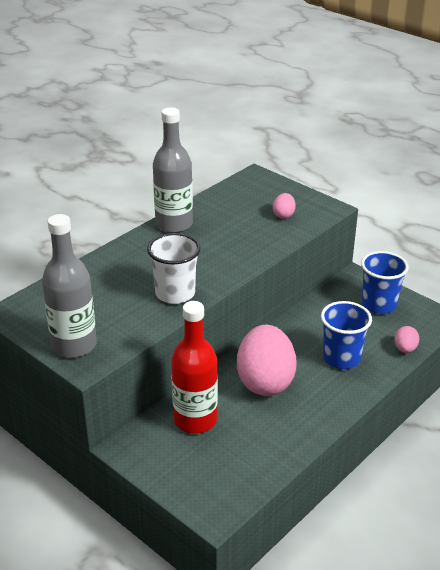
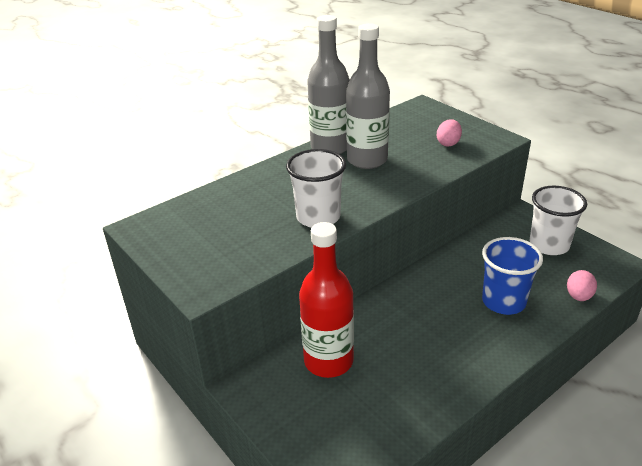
camera: 10 degrees right, 0 degrees up
grey bottle [42,214,97,358] -> grey bottle moved to [346,23,390,169]
pink egg [237,325,297,396] -> none
blue cup [361,251,409,314] -> white cup [530,186,587,255]

